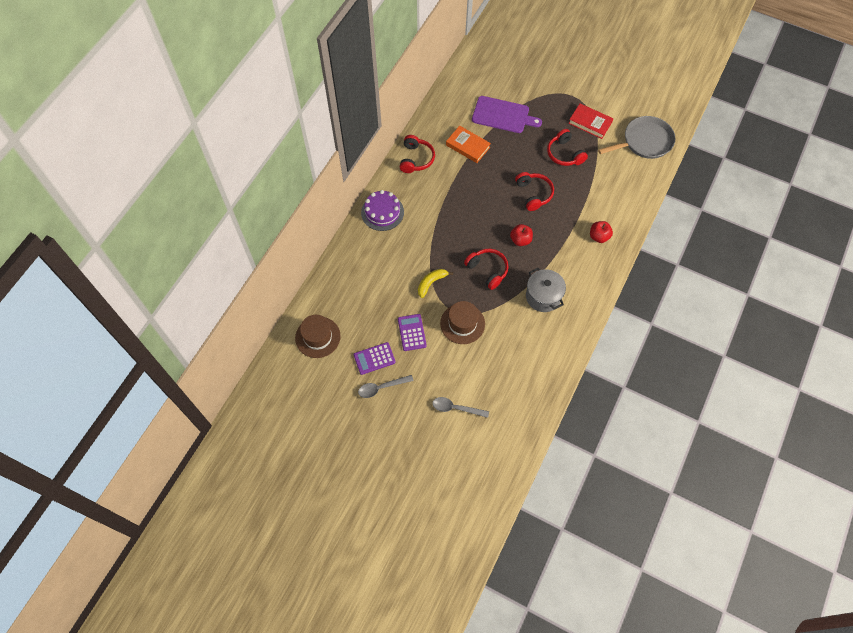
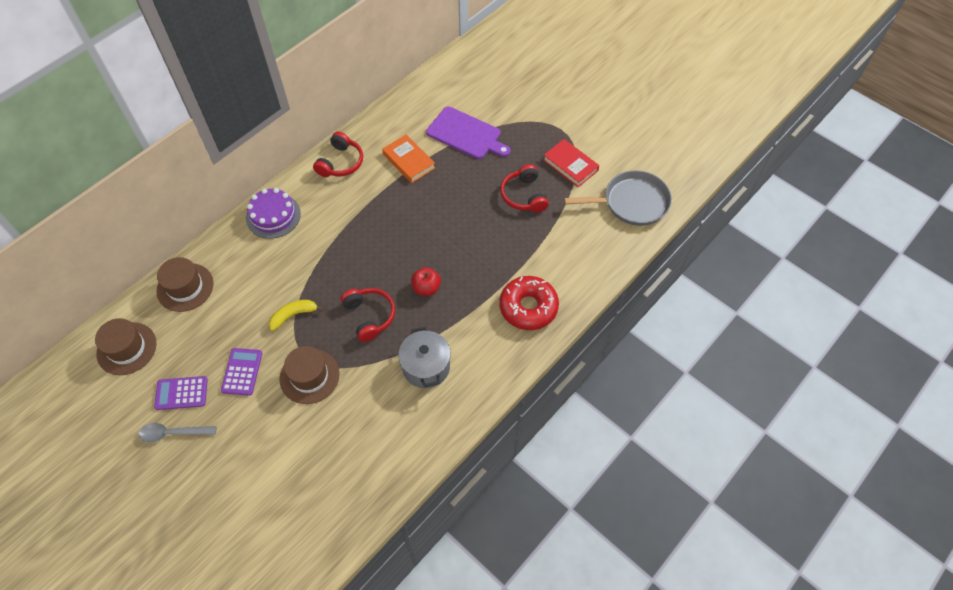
camera: 15 degrees right, 5 degrees down
grey spoon [432,397,489,418] -> none
red headphones [515,172,554,211] -> none
red apple [590,221,613,243] -> red donut [499,276,559,330]
none -> brown hat [156,257,214,312]

